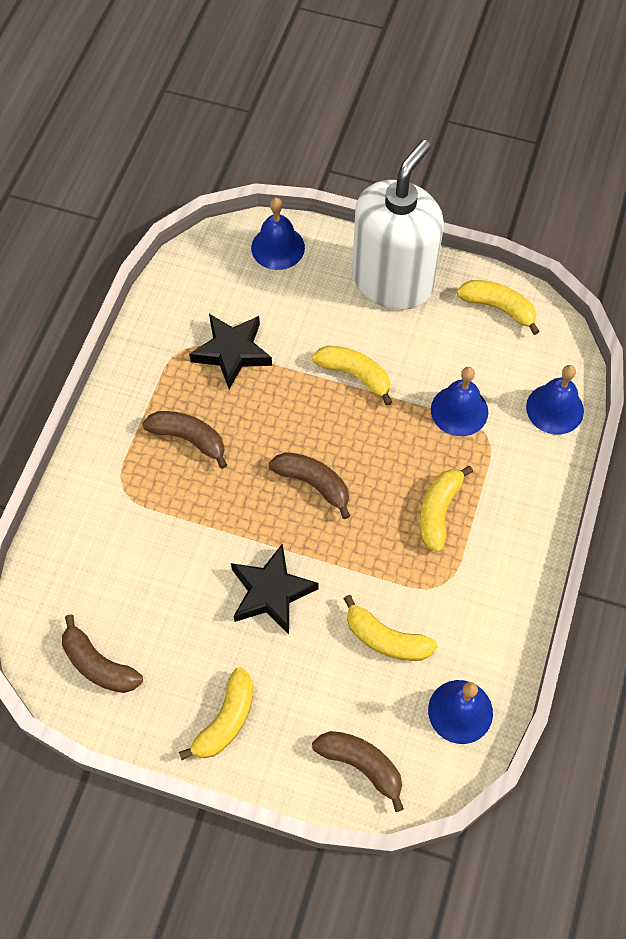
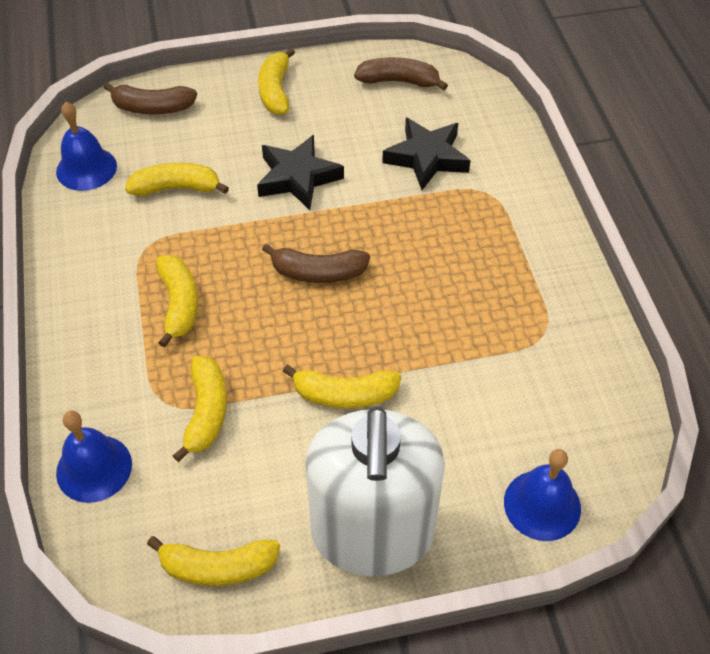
camera: 150 degrees right, 10 degrees down
brown banana [142,411,227,469] -> none
black star [189,314,272,389] -> black star moved to [382,118,471,190]
blue bell [431,367,488,436] -> yellow banana [173,356,227,462]

